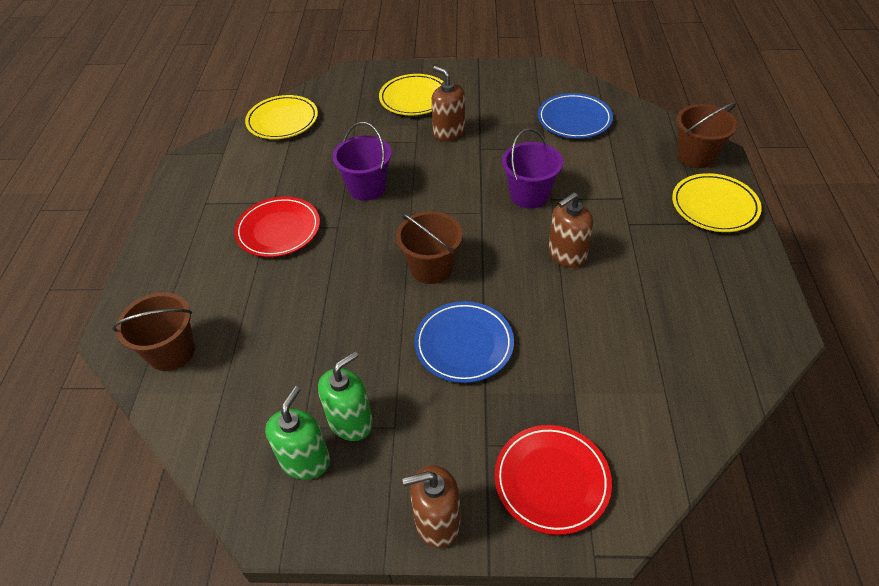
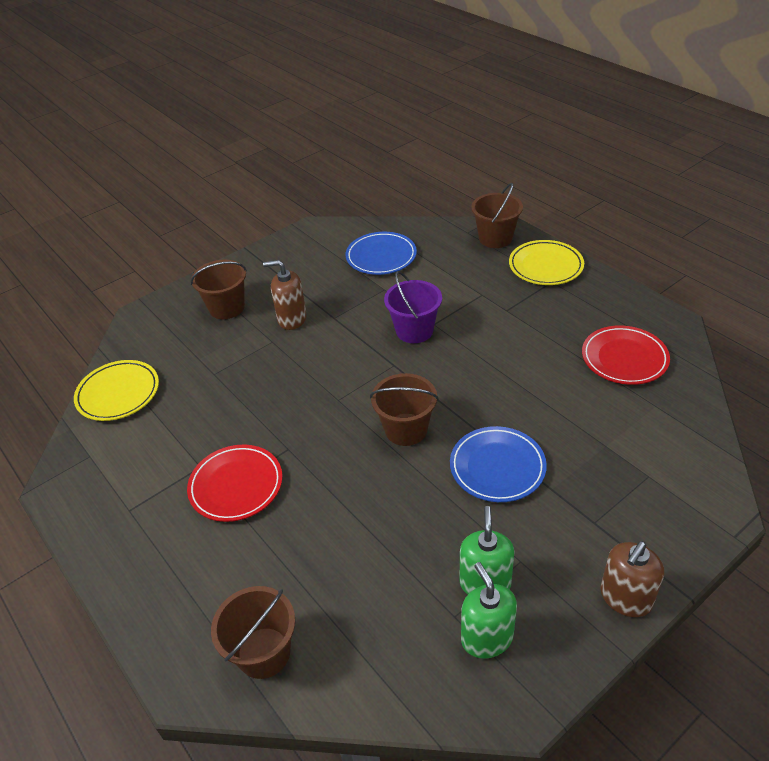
camera: 40 degrees left, 5 degrees down
purple bucket [332,122,392,201] -> none
yellow plate [379,74,444,116] -> brown bucket [191,260,247,319]
red plate [494,425,612,535] -> red plate moved to [582,325,670,385]
brown soap dispenser [549,192,593,268] -> none

